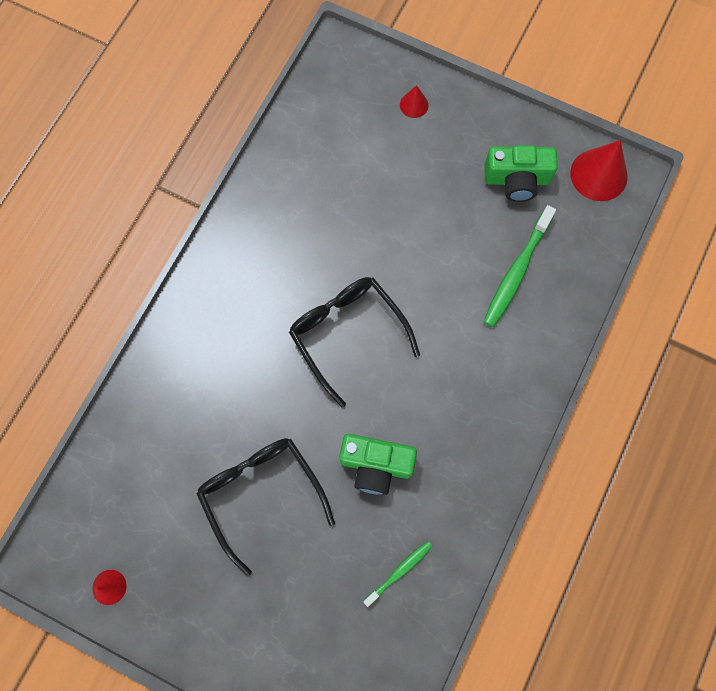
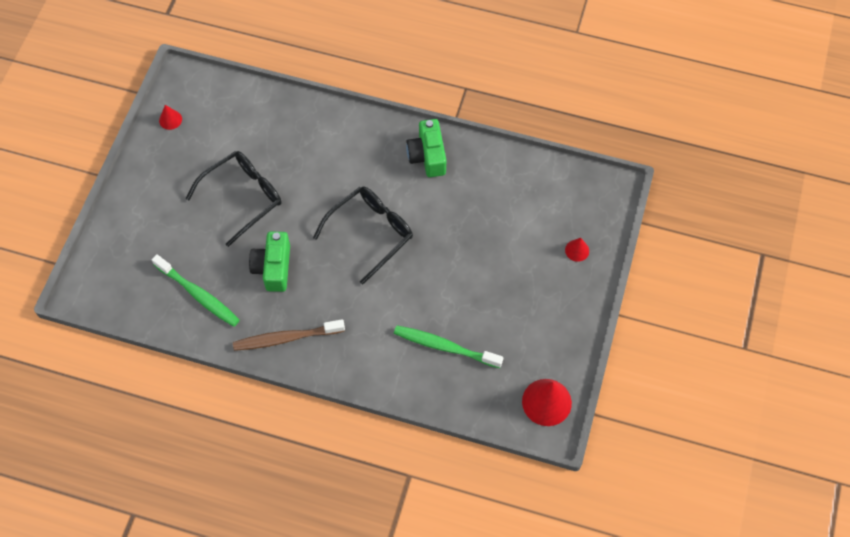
camera: 80 degrees right, 10 degrees down
green toothbrush [363,541,432,607] -> green toothbrush [152,254,240,327], size x1.72
green camera [484,145,558,202] -> green camera moved to [406,119,446,177]
none -> brown toothbrush [233,319,345,351]

